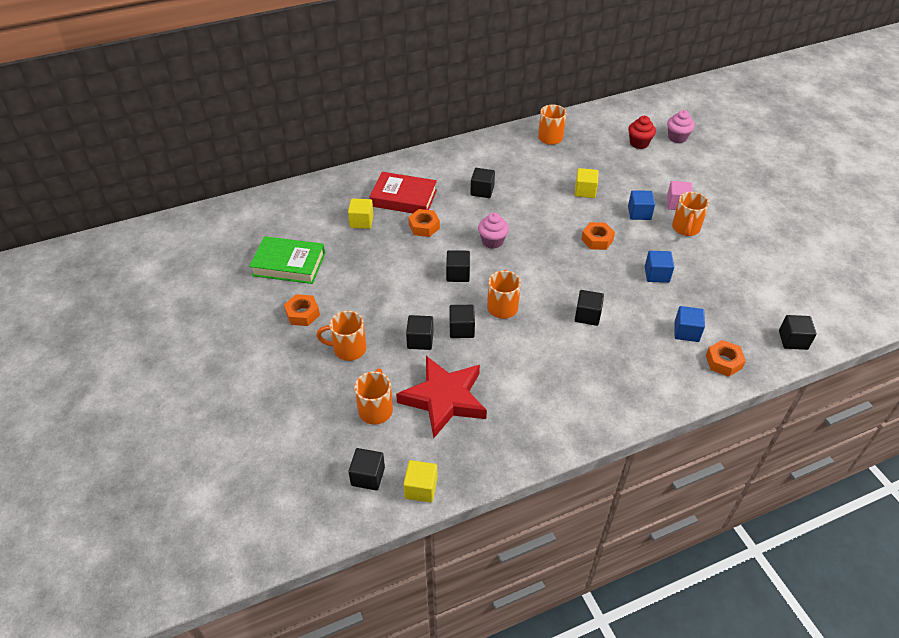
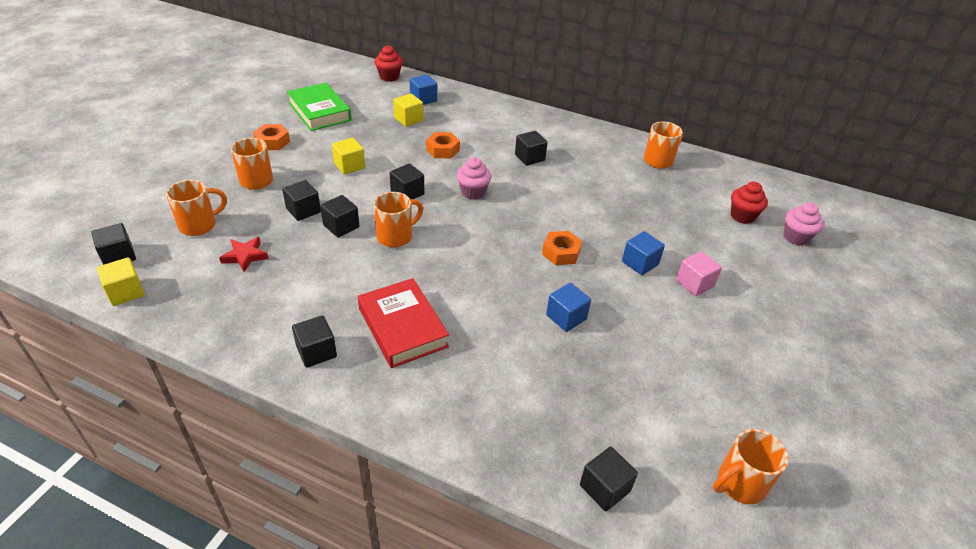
camera: 45 degrees right, 5 degrees down
red book [370,172,437,213] -> red book moved to [358,278,449,368]
red star [396,356,487,438] -> red star [219,237,269,272], size x0.46
yellow cube [575,168,599,198] -> yellow cube moved to [332,138,365,175]
black cube [575,290,604,326] -> black cube moved to [292,315,337,368]
orange mug [672,192,709,236] -> orange mug moved to [713,429,789,504]
blue cube [674,306,705,342] -> blue cube moved to [410,75,437,105]
orange nut [706,340,746,377] -> none
none -> red cupcake [374,45,403,82]

